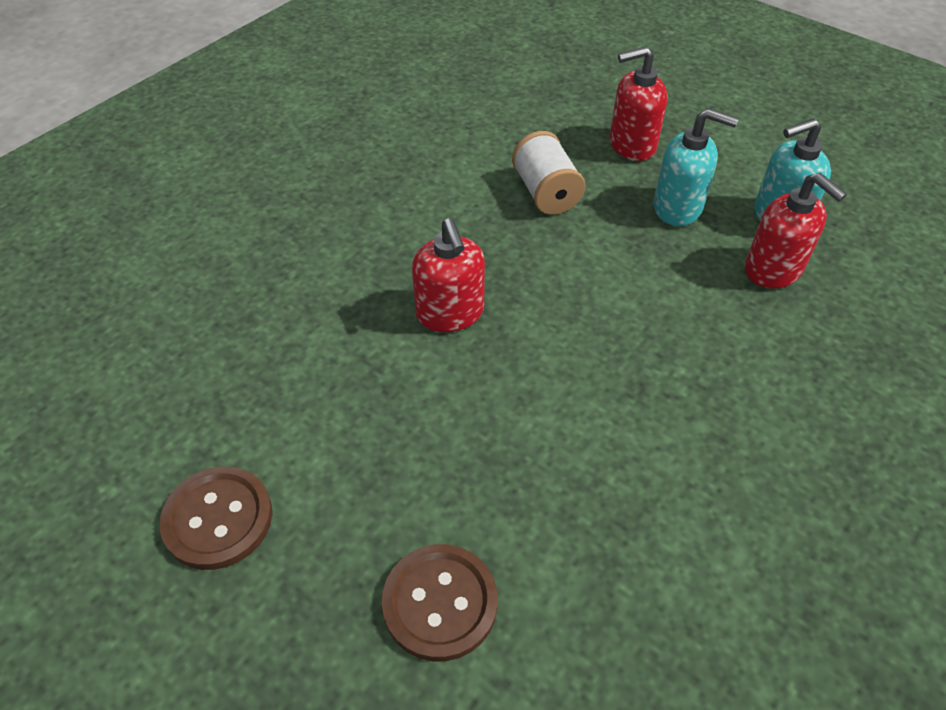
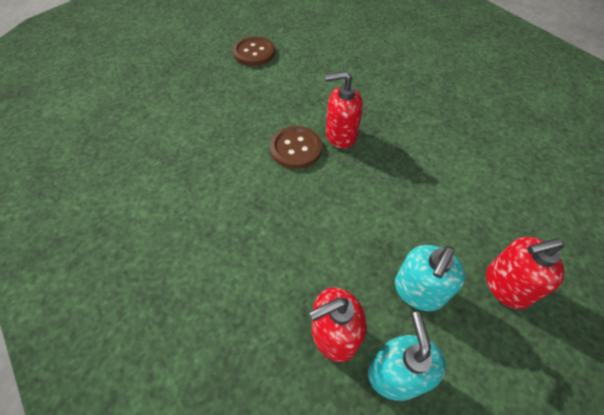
camera: 105 degrees right, 5 degrees up
brown button [382,544,498,661] -> brown button moved to [270,126,322,169]
white spool [512,131,585,215] -> none
red soap dispenser [610,46,668,161] -> red soap dispenser turned 105 degrees counterclockwise [486,237,564,309]

